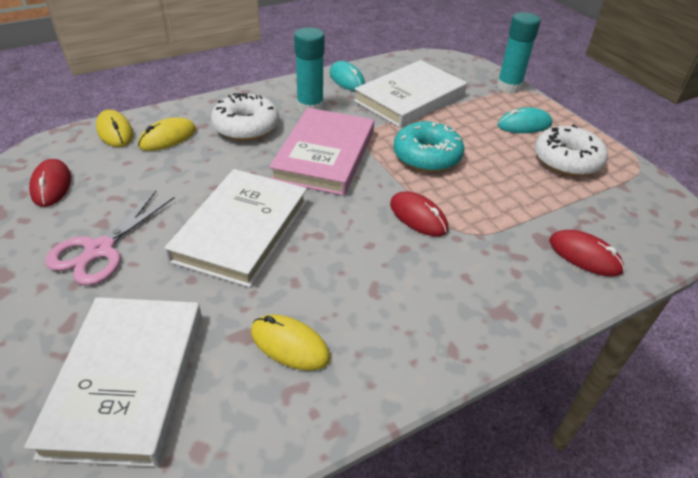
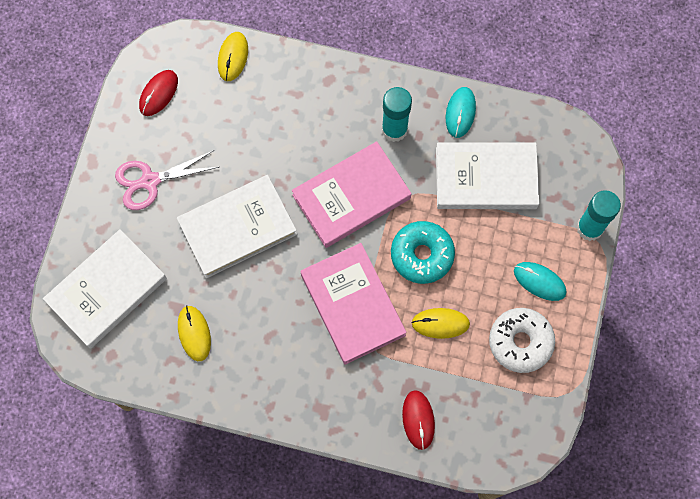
camera: 45 degrees right, 30 degrees up
yellow mouse [138,117,196,151] -> yellow mouse moved to [412,308,470,339]
white donut [211,93,279,141] -> none
red mouse [390,192,448,237] -> pink book [300,243,407,365]

